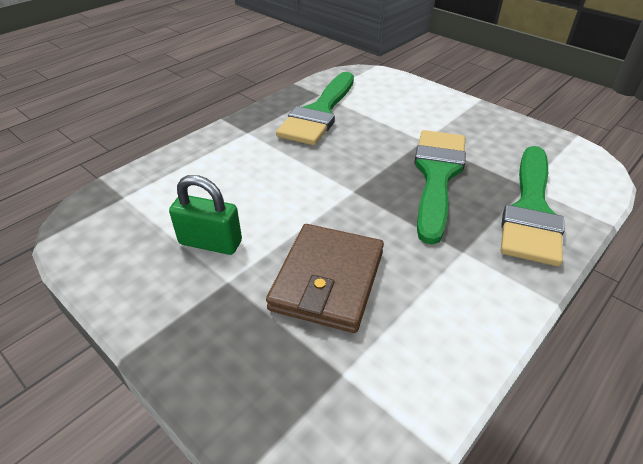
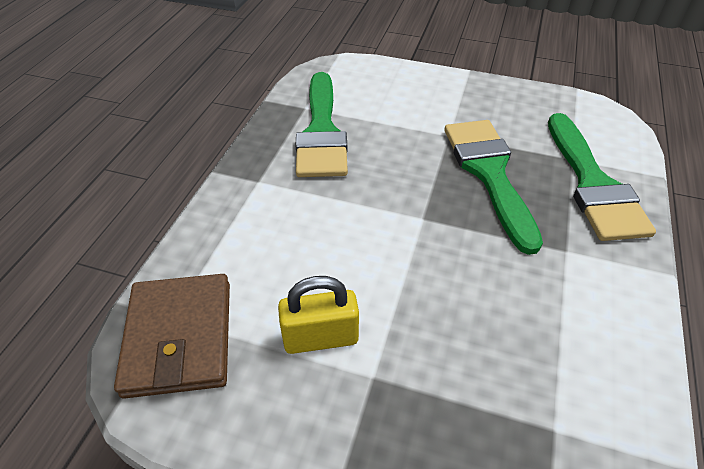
camera: 25 degrees left, 5 degrees up
green padlock [169,175,242,255] -> yellow padlock [278,276,359,354]
brown wallet [266,224,384,333] -> brown wallet moved to [114,274,230,399]

